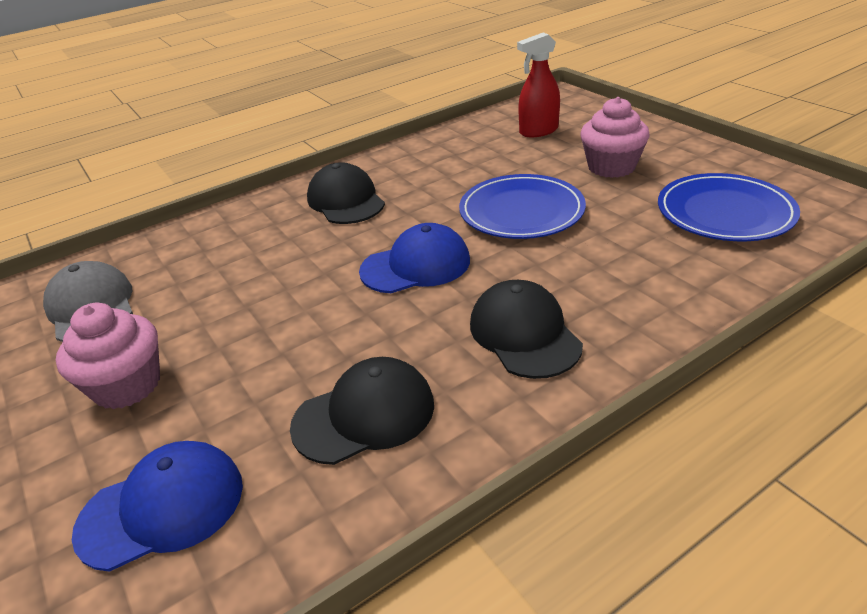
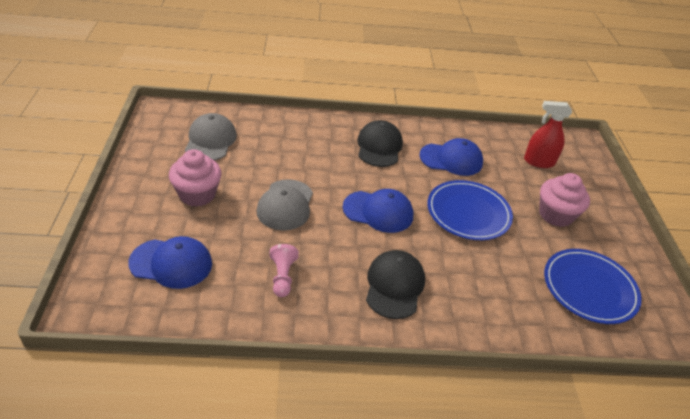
camera: 25 degrees right, 5 degrees up
black cap [290,357,434,465] -> pink pawn [269,244,299,297]
none -> grey cap [256,179,313,231]
none -> blue cap [419,138,483,176]

